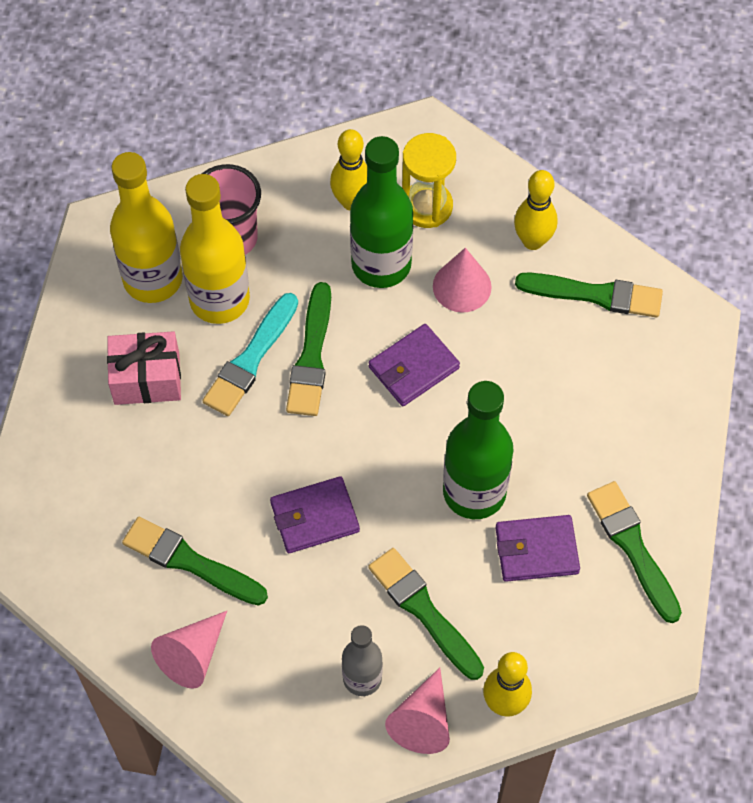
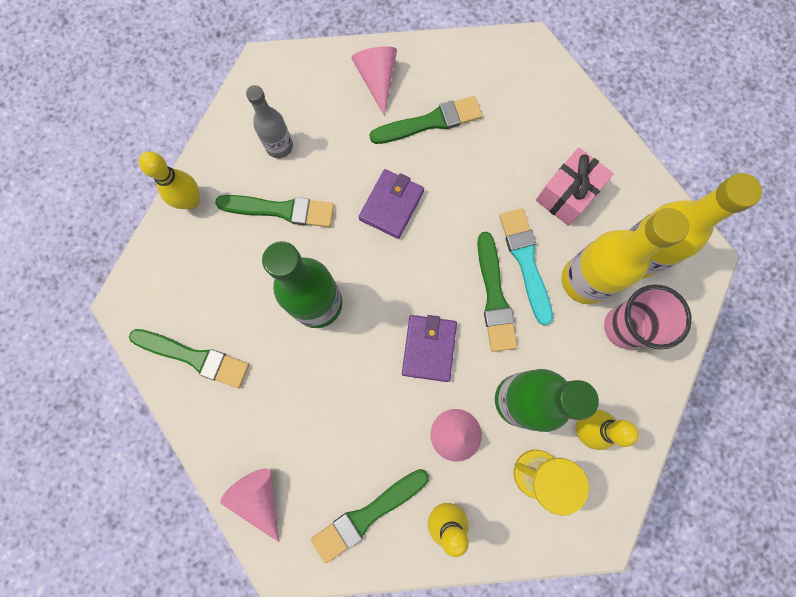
camera: 135 degrees right, 15 degrees up
green brush [286,282,331,416] -> green brush turned 150 degrees counterclockwise [477,232,517,352]
pink cone [385,668,450,754] -> pink cone moved to [221,468,279,542]
purple wallet [495,515,580,582] -> none

